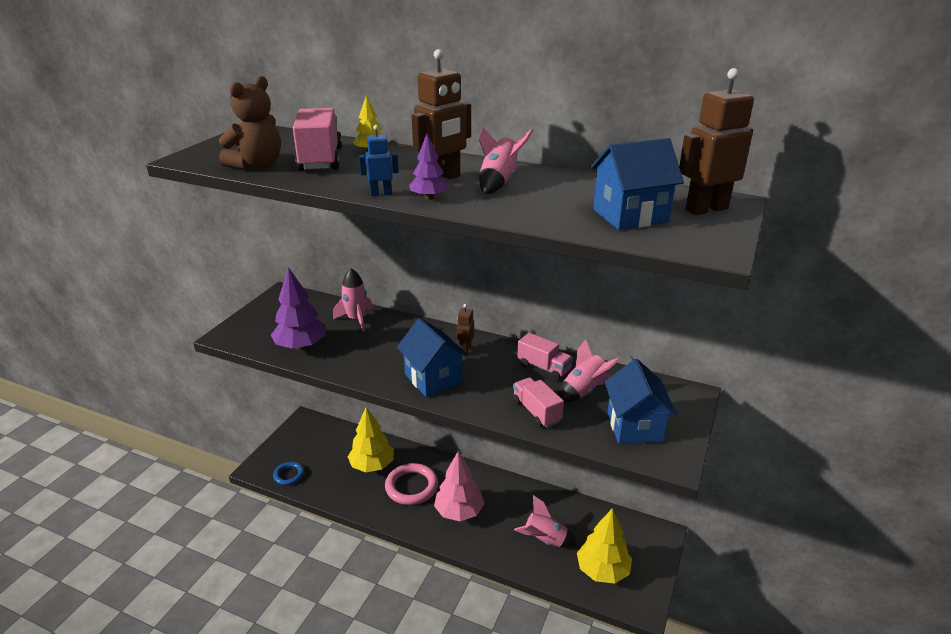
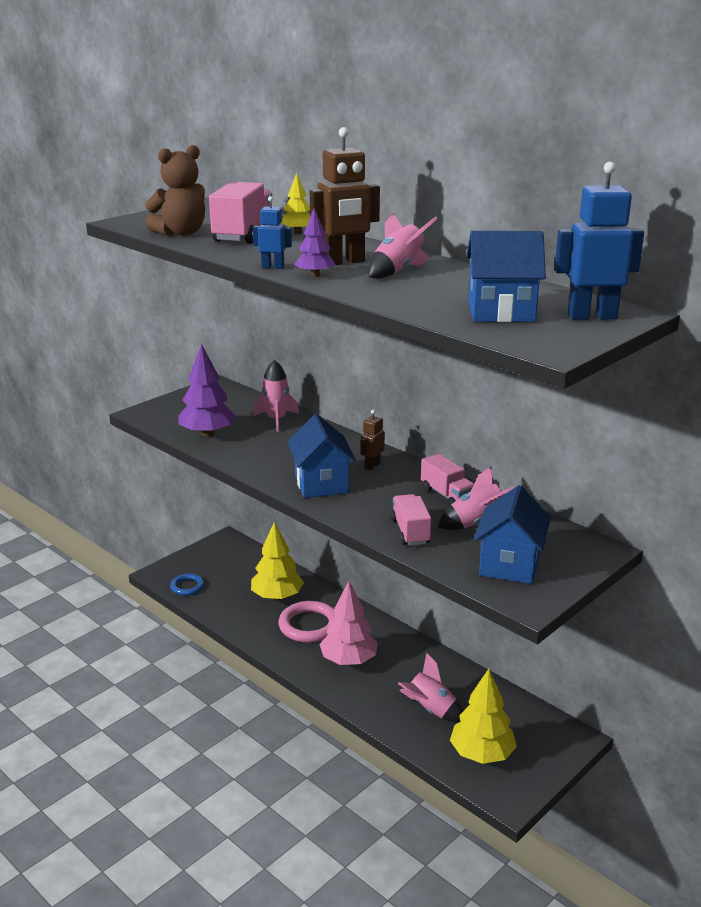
camera: 20 degrees right, 5 degrees down
brown robot [679,68,754,215] -> blue robot [554,162,644,320]

